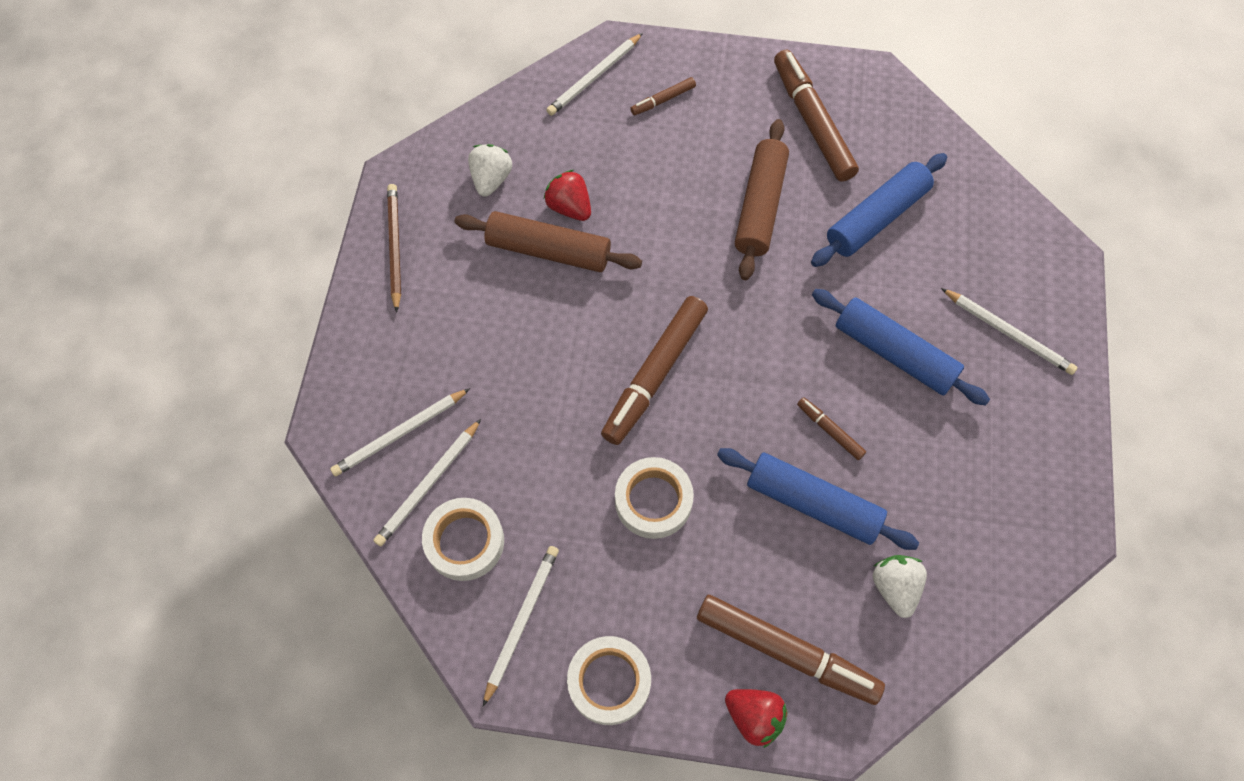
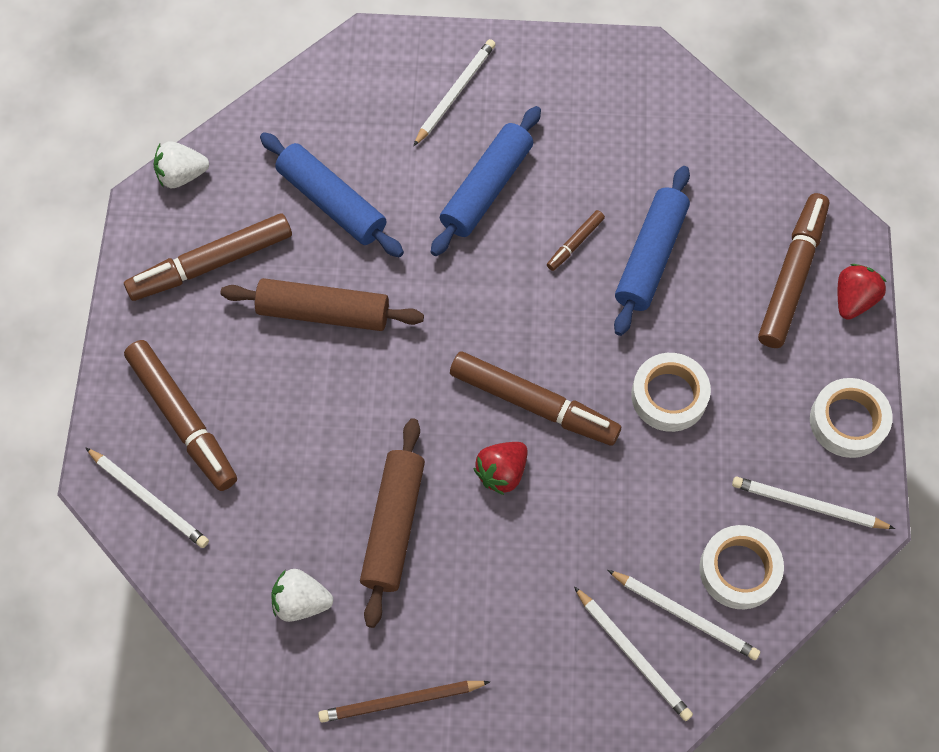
camera: 95 degrees left, 0 degrees up
red strawberry [544,170,591,221] -> red strawberry moved to [473,442,528,495]
brown marker [630,77,696,115] -> brown marker [124,340,237,491], size x2.14
white strawberry [873,555,927,618] -> white strawberry moved to [154,141,209,188]

